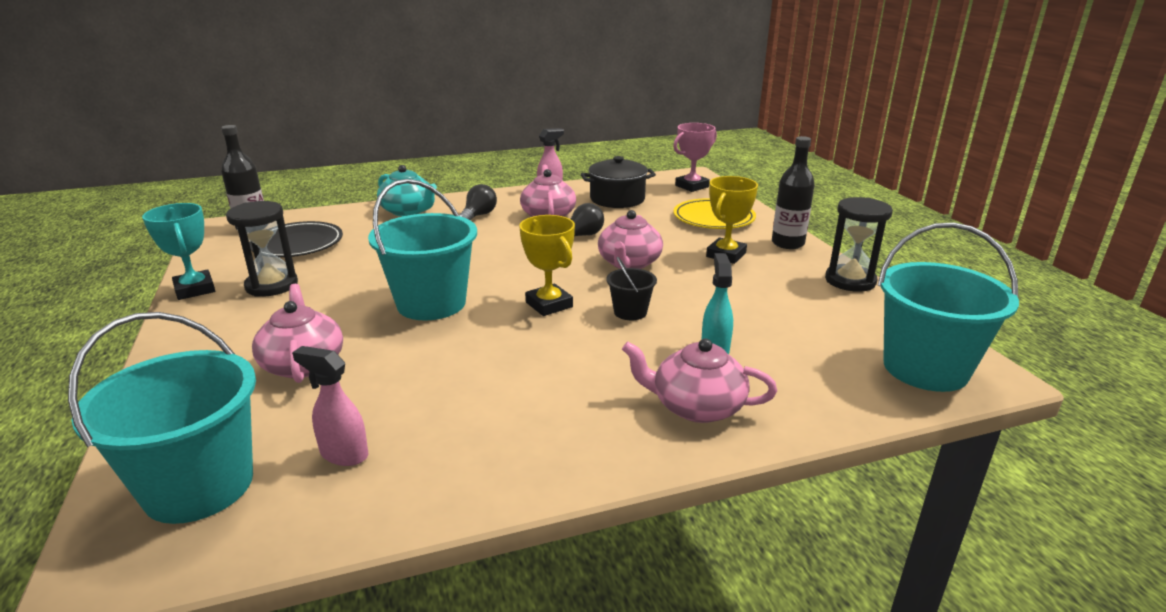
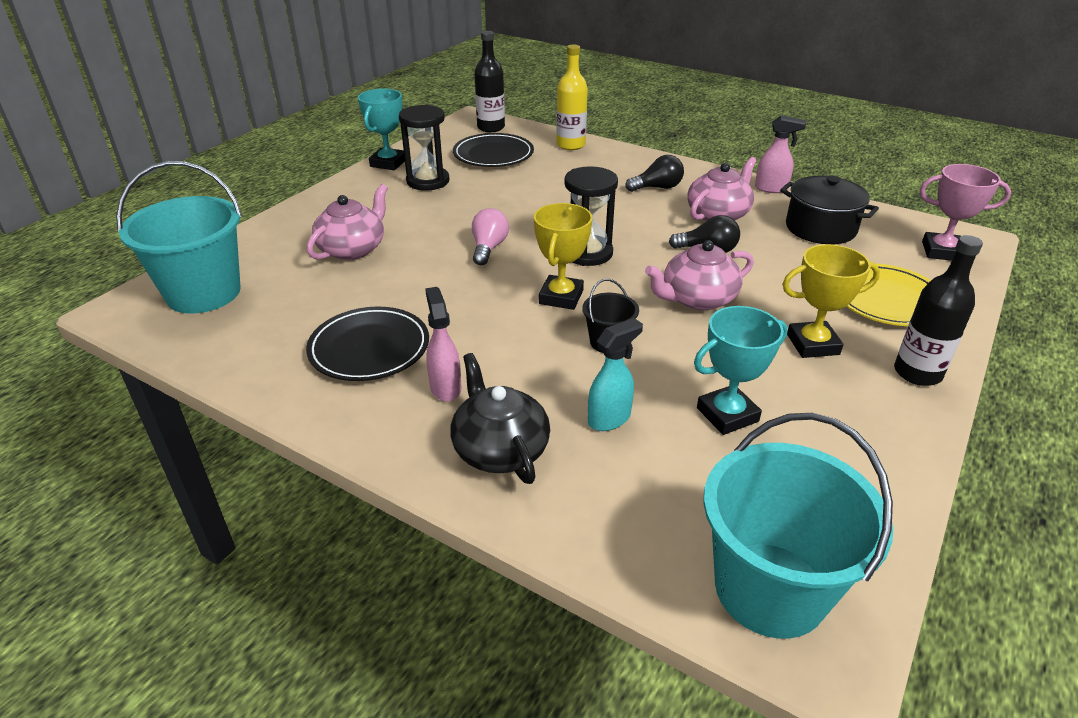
camera: 50 degrees right, 10 degrees up
pink spray bottle [292,346,369,466] -> pink spray bottle moved to [425,287,461,402]
turquoise bucket [368,179,477,320] -> pink light bulb [472,208,509,265]
turquoise teapot [377,165,437,216] -> none
pink teapot [622,339,777,423] -> black teapot [450,353,550,484]
black hourglass [825,197,893,292] -> black hourglass moved to [564,166,618,266]
none -> black plate [306,307,429,381]
none -> yellow bottle [556,44,588,150]
none -> turquoise trophy [694,306,788,435]

